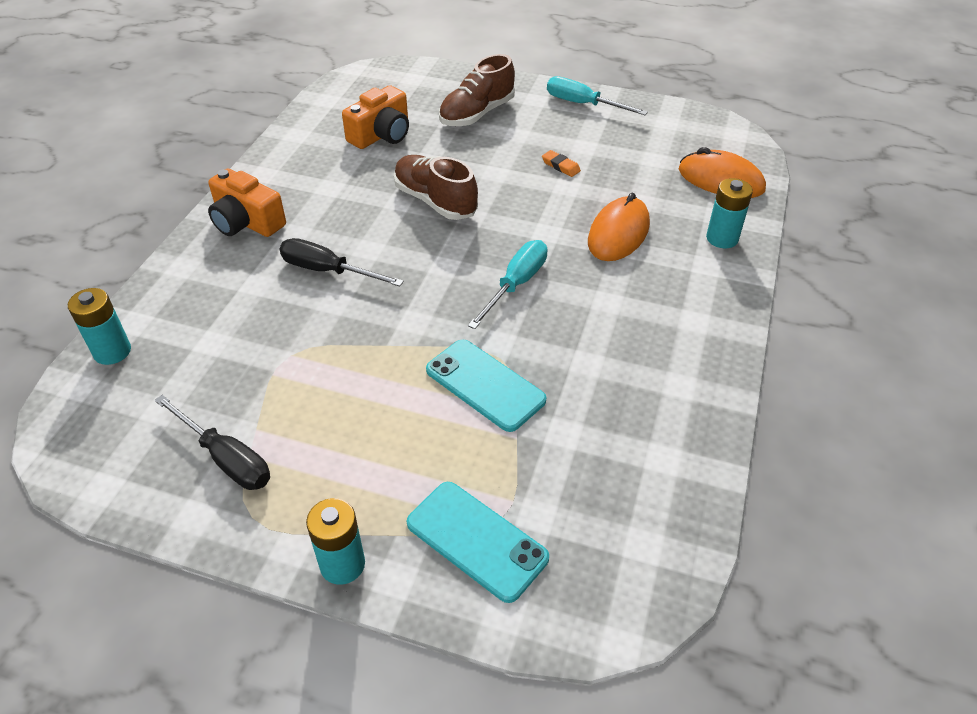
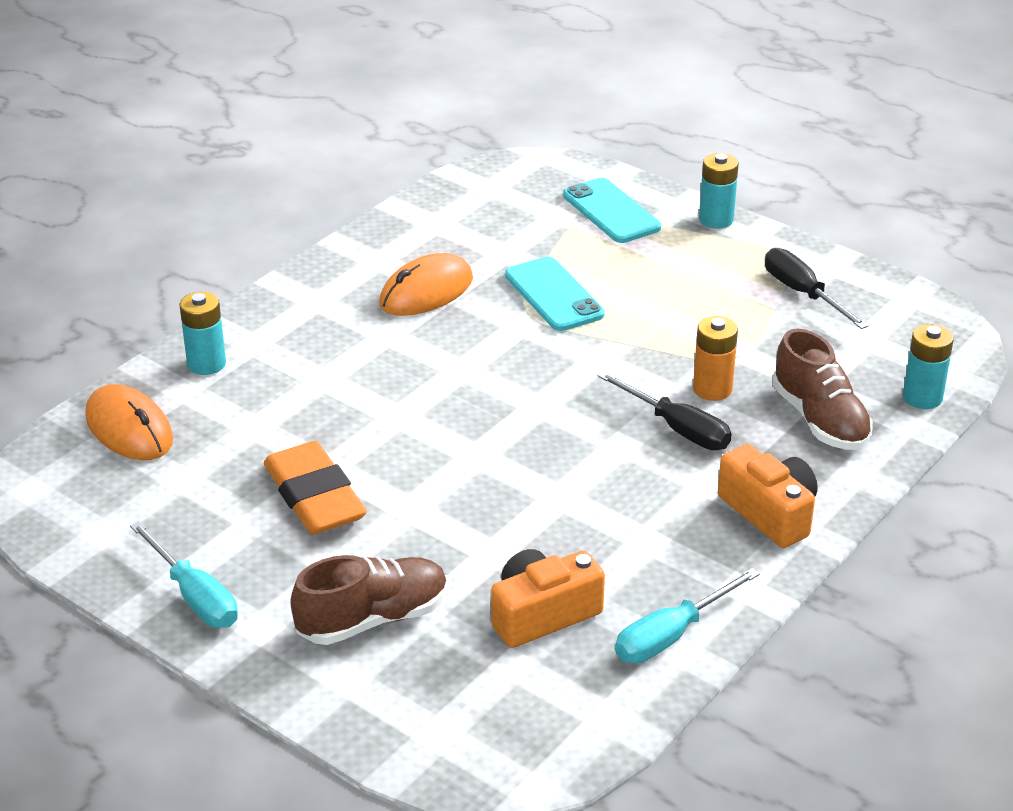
camera: 160 degrees left, 10 degrees down
brown shoe [394,155,478,220] -> brown shoe moved to [772,328,873,450]
turquoise screwdriver [468,240,547,329] -> turquoise screwdriver moved to [615,568,760,663]
orange eraser [542,150,581,177] -> orange eraser [264,441,367,535], size x2.49
orange mouse [588,193,650,261] -> orange mouse moved to [379,253,473,316]
none -> orange battery [693,316,738,401]

